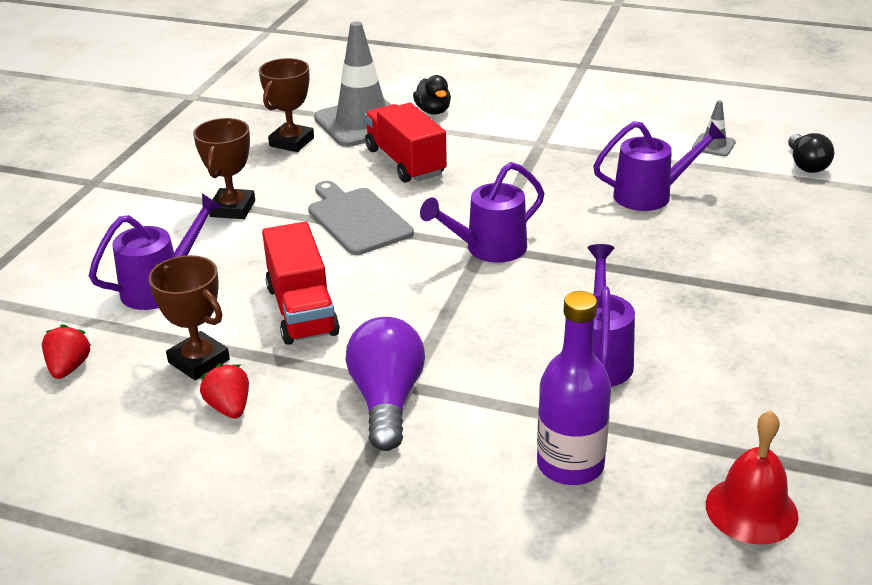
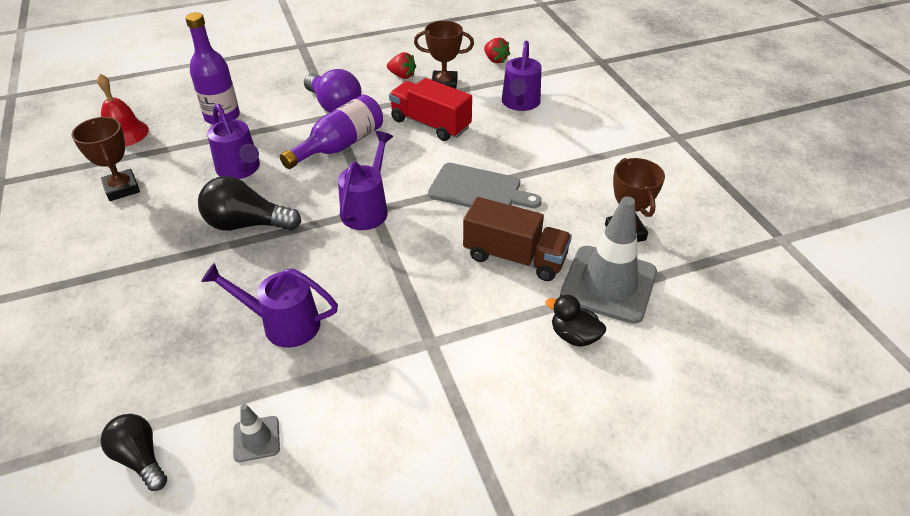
camera: 140 degrees right, 10 degrees up
brown trophy [193,118,255,219] -> brown trophy moved to [71,117,140,201]
red truck [365,103,447,183] -> brown truck [463,197,572,281]
purple watering can [593,121,726,211] -> purple watering can turned 60 degrees clockwise [201,263,338,348]
none -> black light bulb [198,176,301,231]
none -> purple bottle [280,95,383,169]

